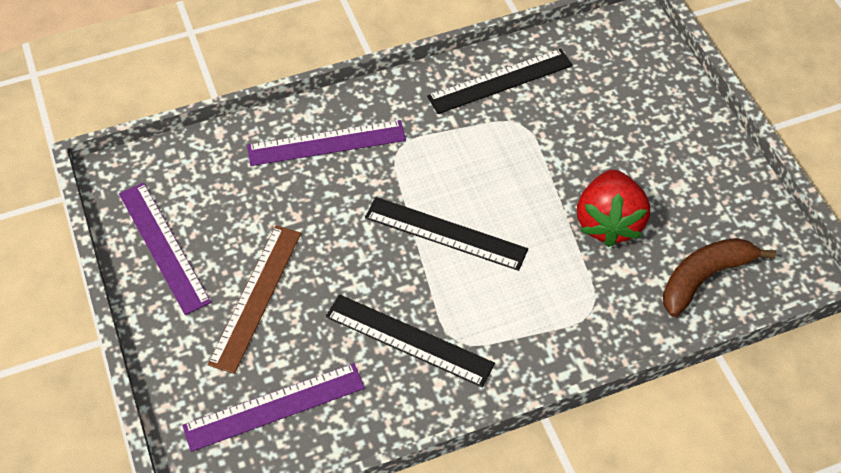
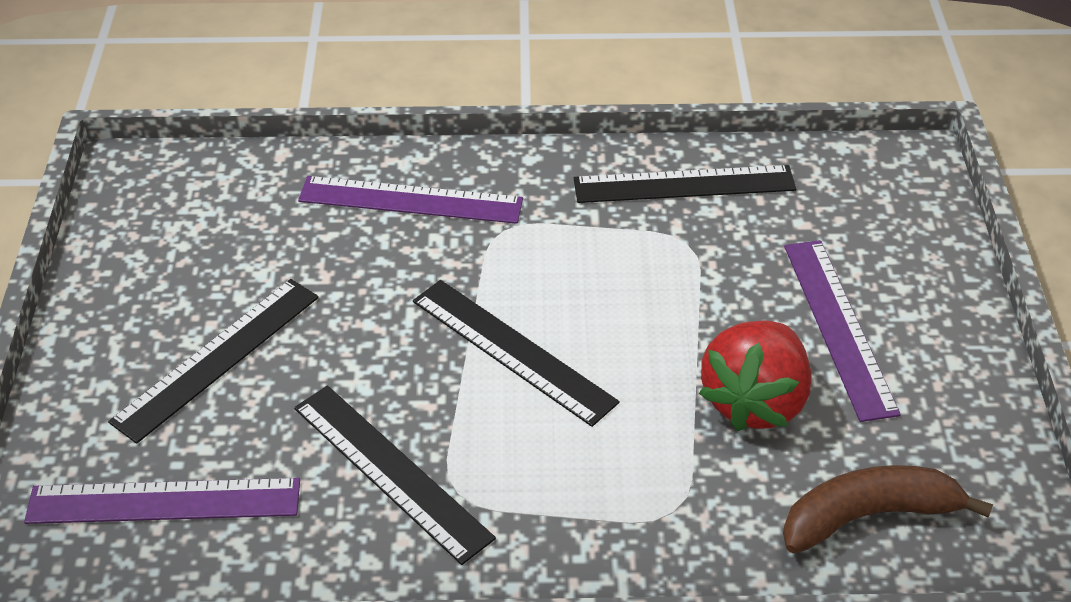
camera: 20 degrees right, 10 degrees down
purple ruler [119,183,211,315] -> purple ruler moved to [784,240,901,422]
brown ruler [208,226,301,374] -> black ruler [108,279,319,444]

